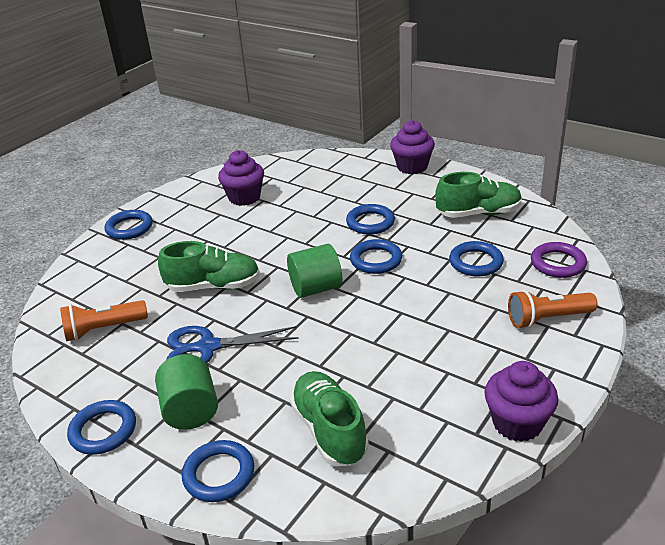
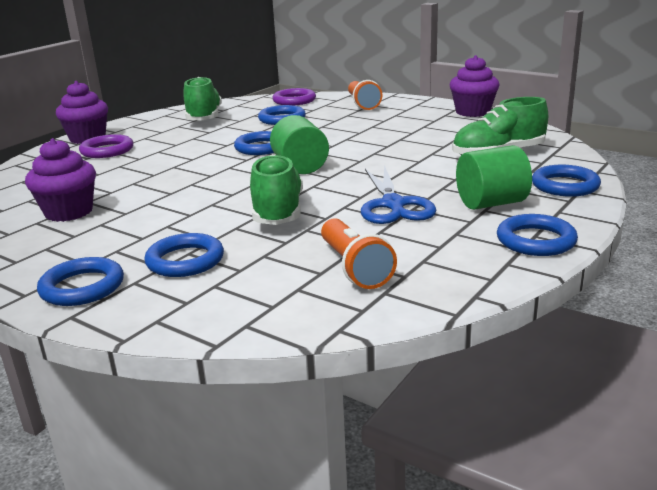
camera: 90 degrees left, 10 degrees down
blue ring [346,204,395,235] -> blue ring moved to [144,233,224,277]
none -> purple ring [79,134,133,158]

